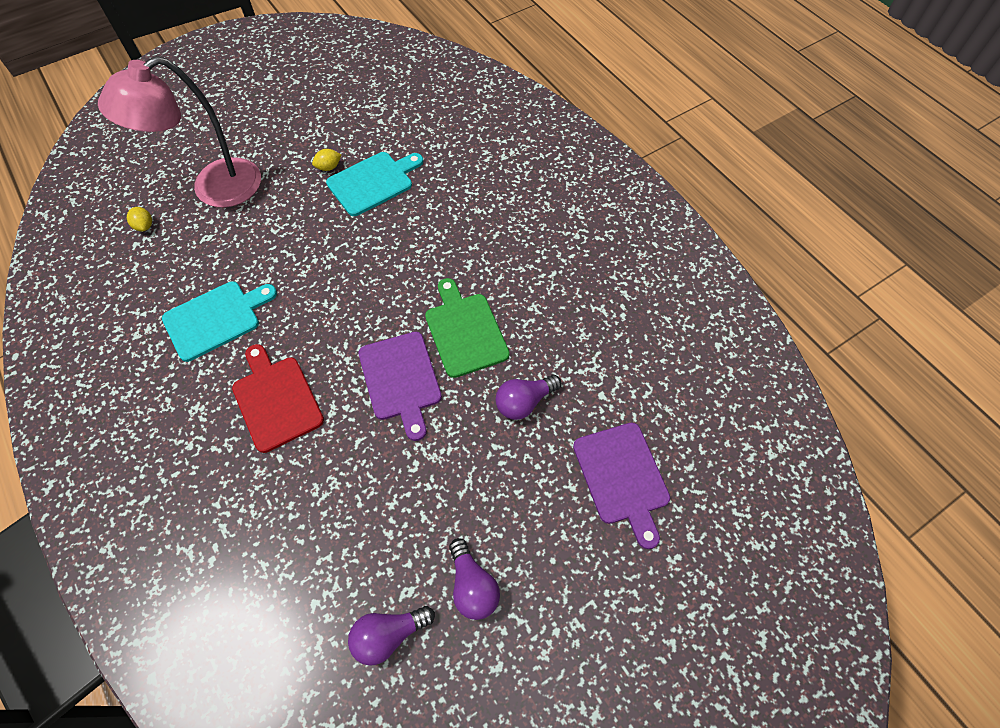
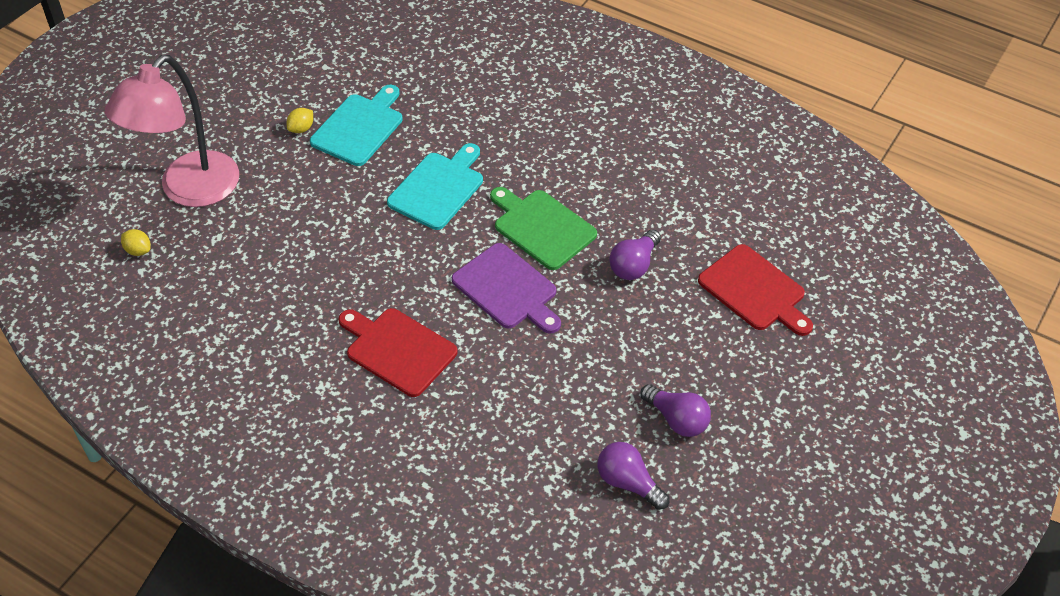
camera: 25 degrees left, 10 degrees down
turquoise cutting board [162,281,277,362] -> turquoise cutting board moved to [387,143,483,230]
purple light bulb [348,606,435,666] -> purple light bulb turned 90 degrees clockwise [598,442,670,510]
purple cutting board [573,423,670,549] -> red cutting board [698,244,813,336]

